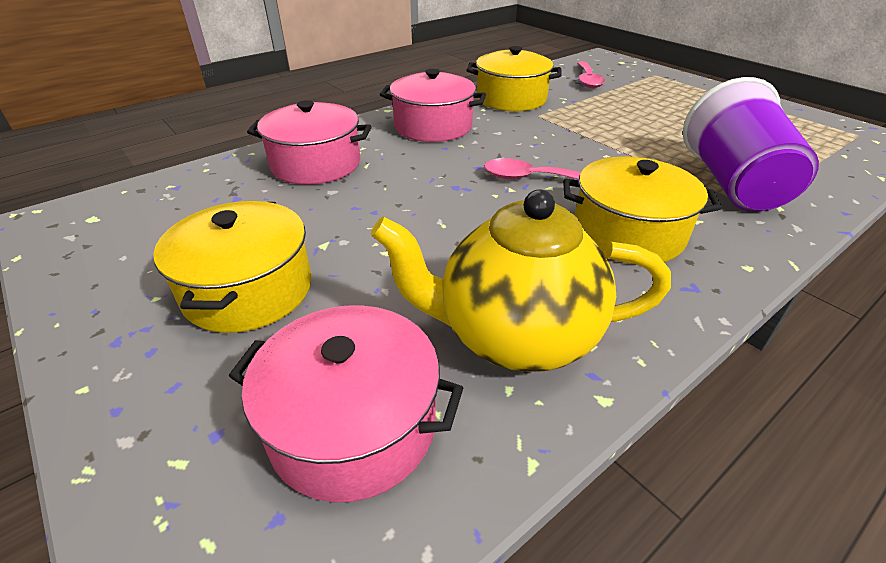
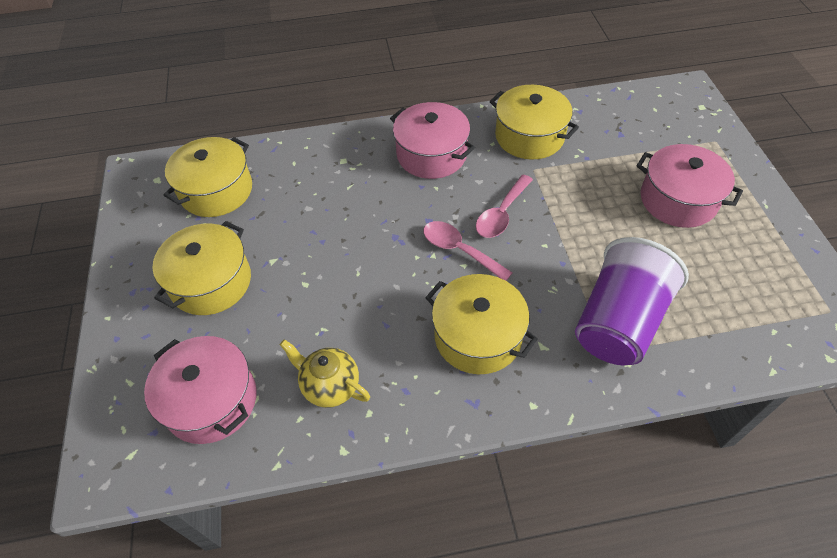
camera: 30 degrees right, 15 degrees up
pink pot [247,100,371,185] -> pink pot moved to [636,144,743,228]
yellow teapot [370,189,671,372] -> yellow teapot [280,339,370,408], size x0.57
pink spoon [577,61,605,88] -> pink spoon moved to [476,175,533,238]
none -> yellow pot [163,137,252,217]

